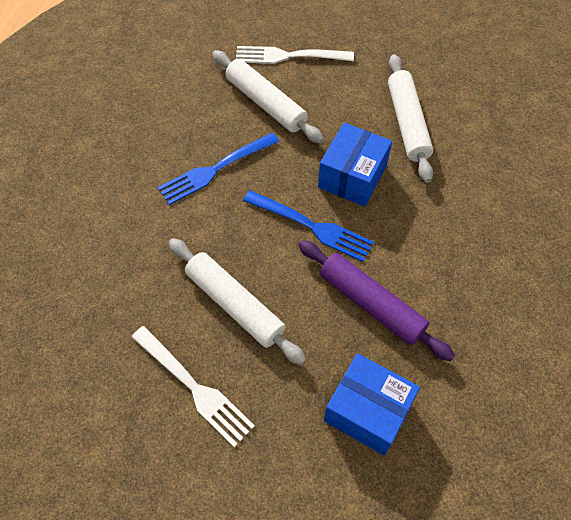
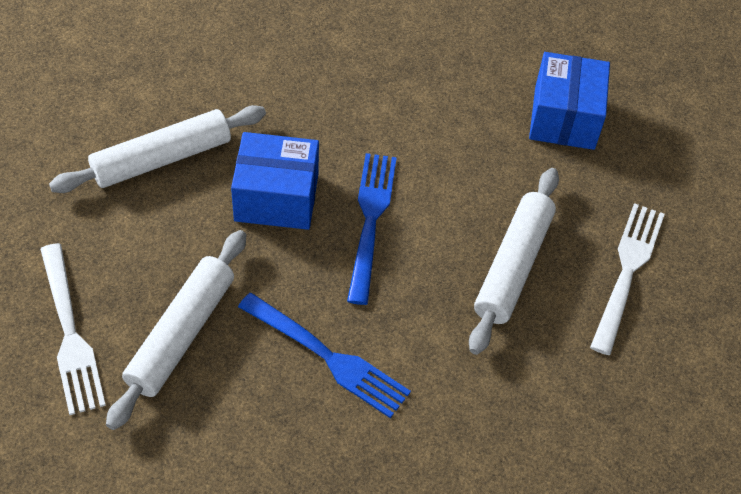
camera: 115 degrees left, 5 degrees down
purple rolling pin [299,240,455,361] -> none

